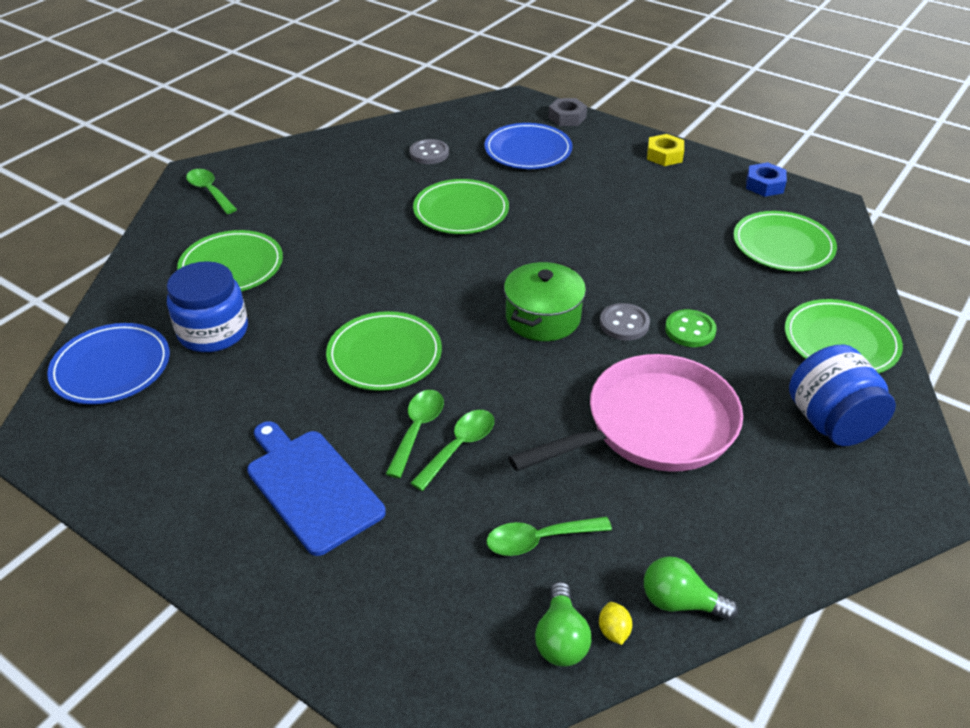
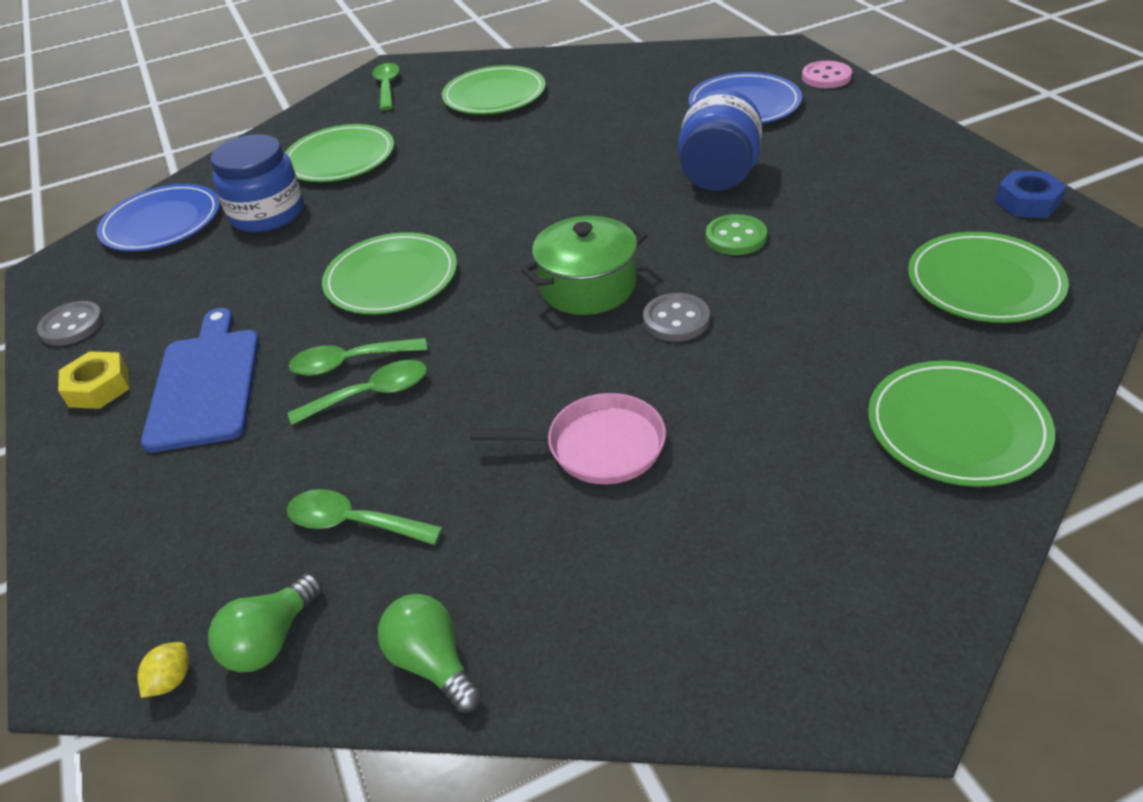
camera: 35 degrees right, 0 degrees up
green spoon [386,390,444,478] -> green spoon turned 150 degrees counterclockwise [289,338,427,376]
grey button [410,139,449,164] -> grey button moved to [37,301,104,346]
green plate [413,179,509,234] -> green plate moved to [442,65,546,114]
pink pan [508,354,743,472] -> pink pan [470,393,666,484], size x0.57
grey nut [548,98,587,126] -> pink button [802,61,852,88]
yellow lemon [599,602,632,645] -> yellow lemon moved to [137,642,189,698]
yellow nut [647,134,684,166] -> yellow nut moved to [58,351,130,409]
green button [665,309,717,347] -> green button moved to [706,214,767,255]
blue jar [789,344,896,446] -> blue jar moved to [678,89,762,191]

